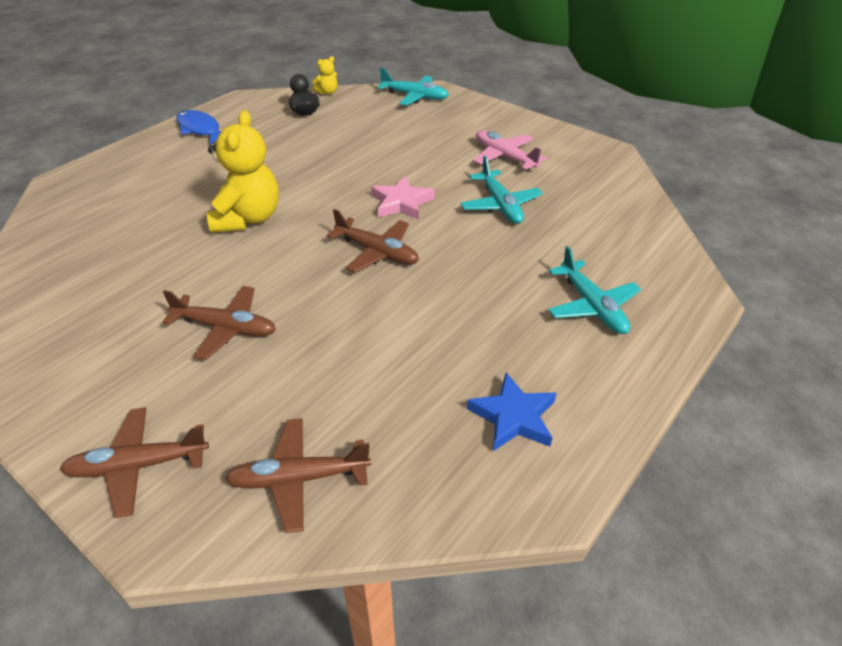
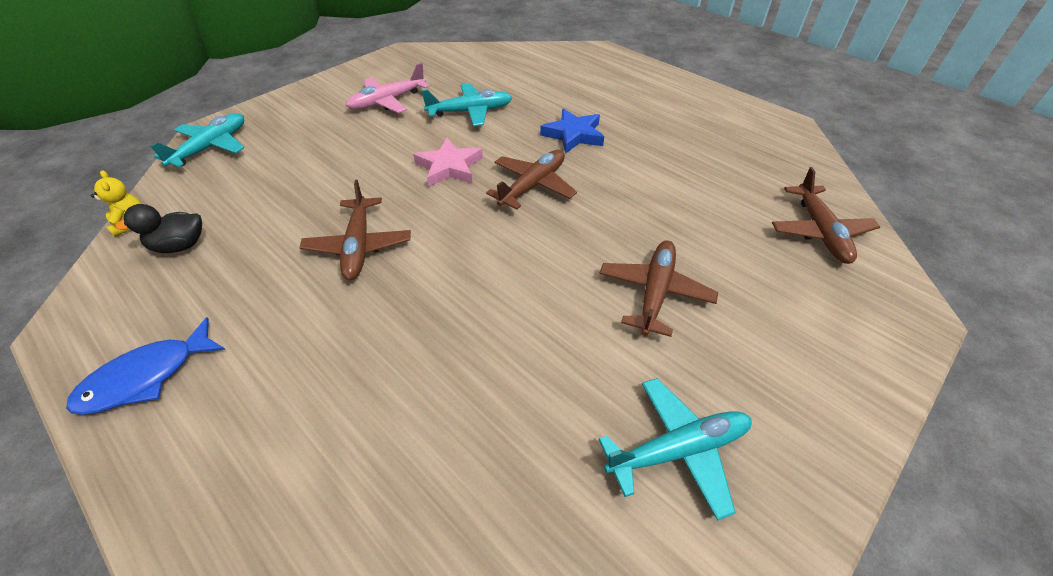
camera: 85 degrees left, 5 degrees up
brown plane [60,407,209,518] -> brown plane moved to [299,180,411,280]
yellow teddy bear [207,110,279,233] -> none
blue star [467,372,556,451] -> blue star moved to [540,108,604,154]
turquoise plane [548,246,641,334] -> turquoise plane moved to [599,378,752,521]

